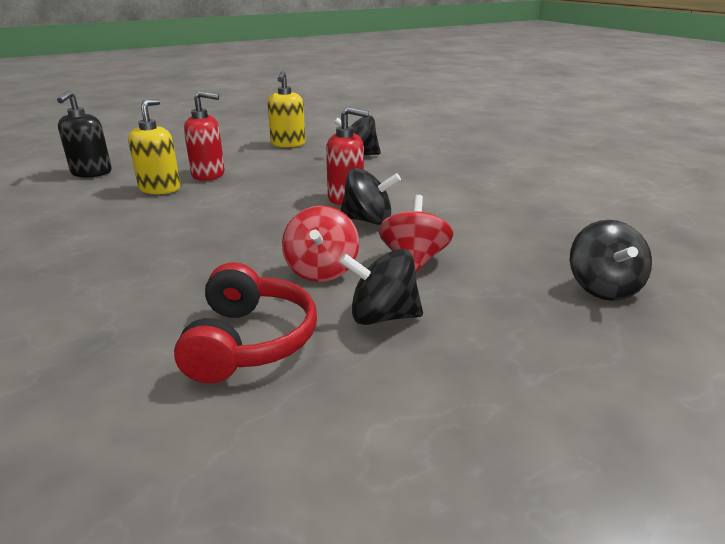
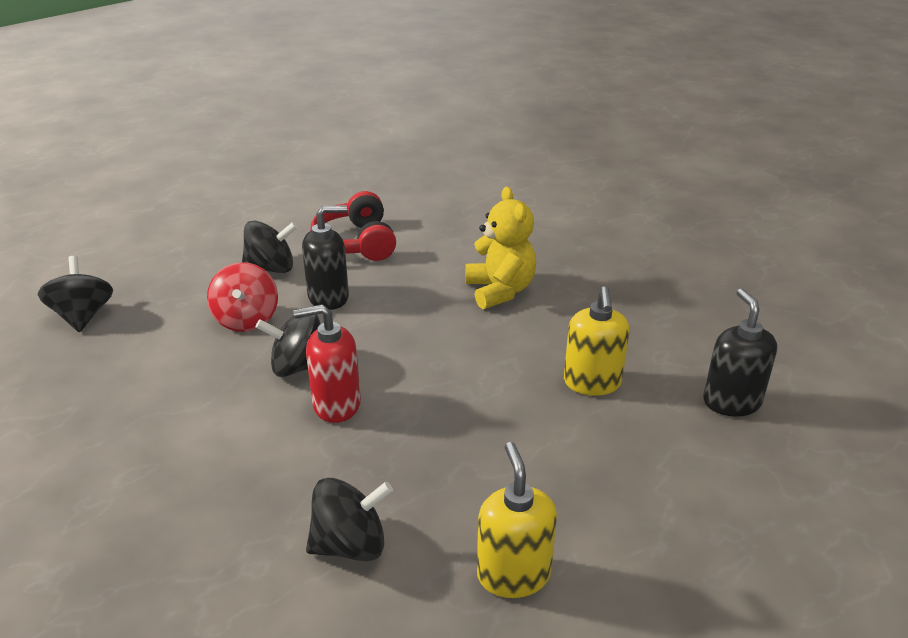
camera: 165 degrees right, 5 degrees up
red soap dispenser [184,91,225,181] -> none
red spinning top [282,206,359,282] -> black soap dispenser [302,205,349,310]
none -> yellow teddy bear [466,186,536,309]

